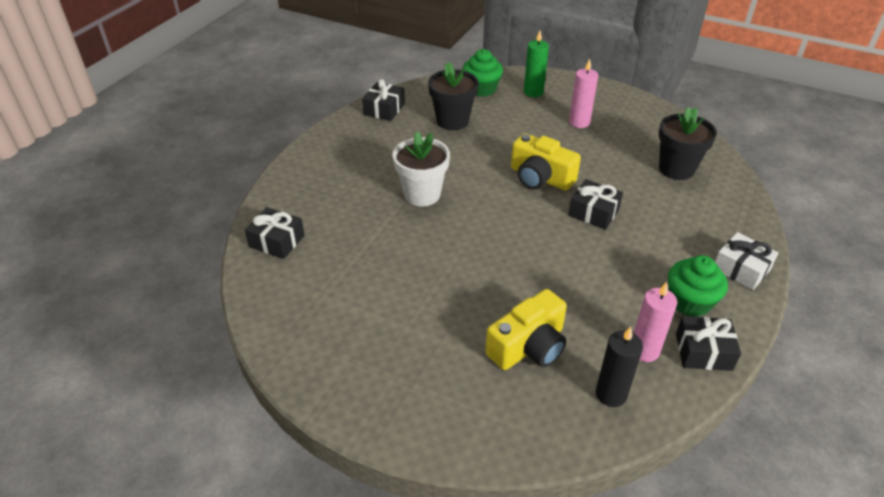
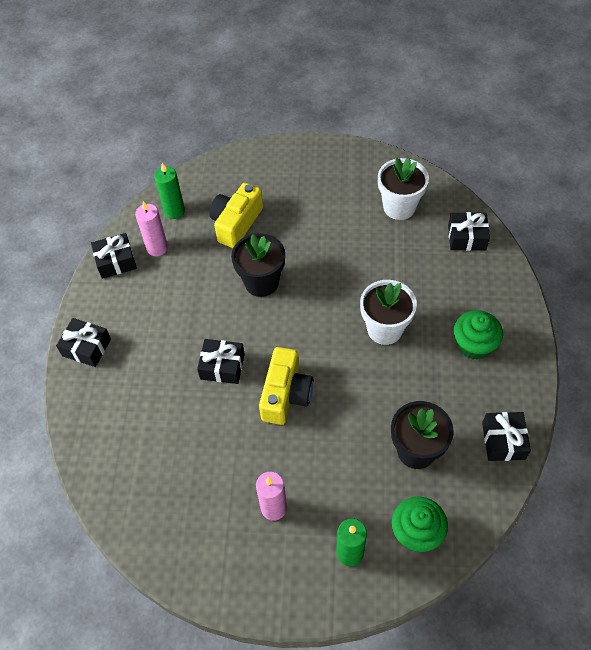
camera: 160 degrees right, 15 degrees up
yellow camera [511,133,581,191] -> yellow camera turned 90 degrees clockwise [259,347,313,425]
black candle [596,326,643,407] -> green candle [154,163,185,219]
black flower pot [659,107,717,180] -> black flower pot moved to [231,233,285,297]
green cupcake [668,255,728,317] -> green cupcake moved to [454,310,503,360]
white gift [715,232,778,290] -> black gift [56,318,111,367]
none -> white flower pot [378,158,429,220]

